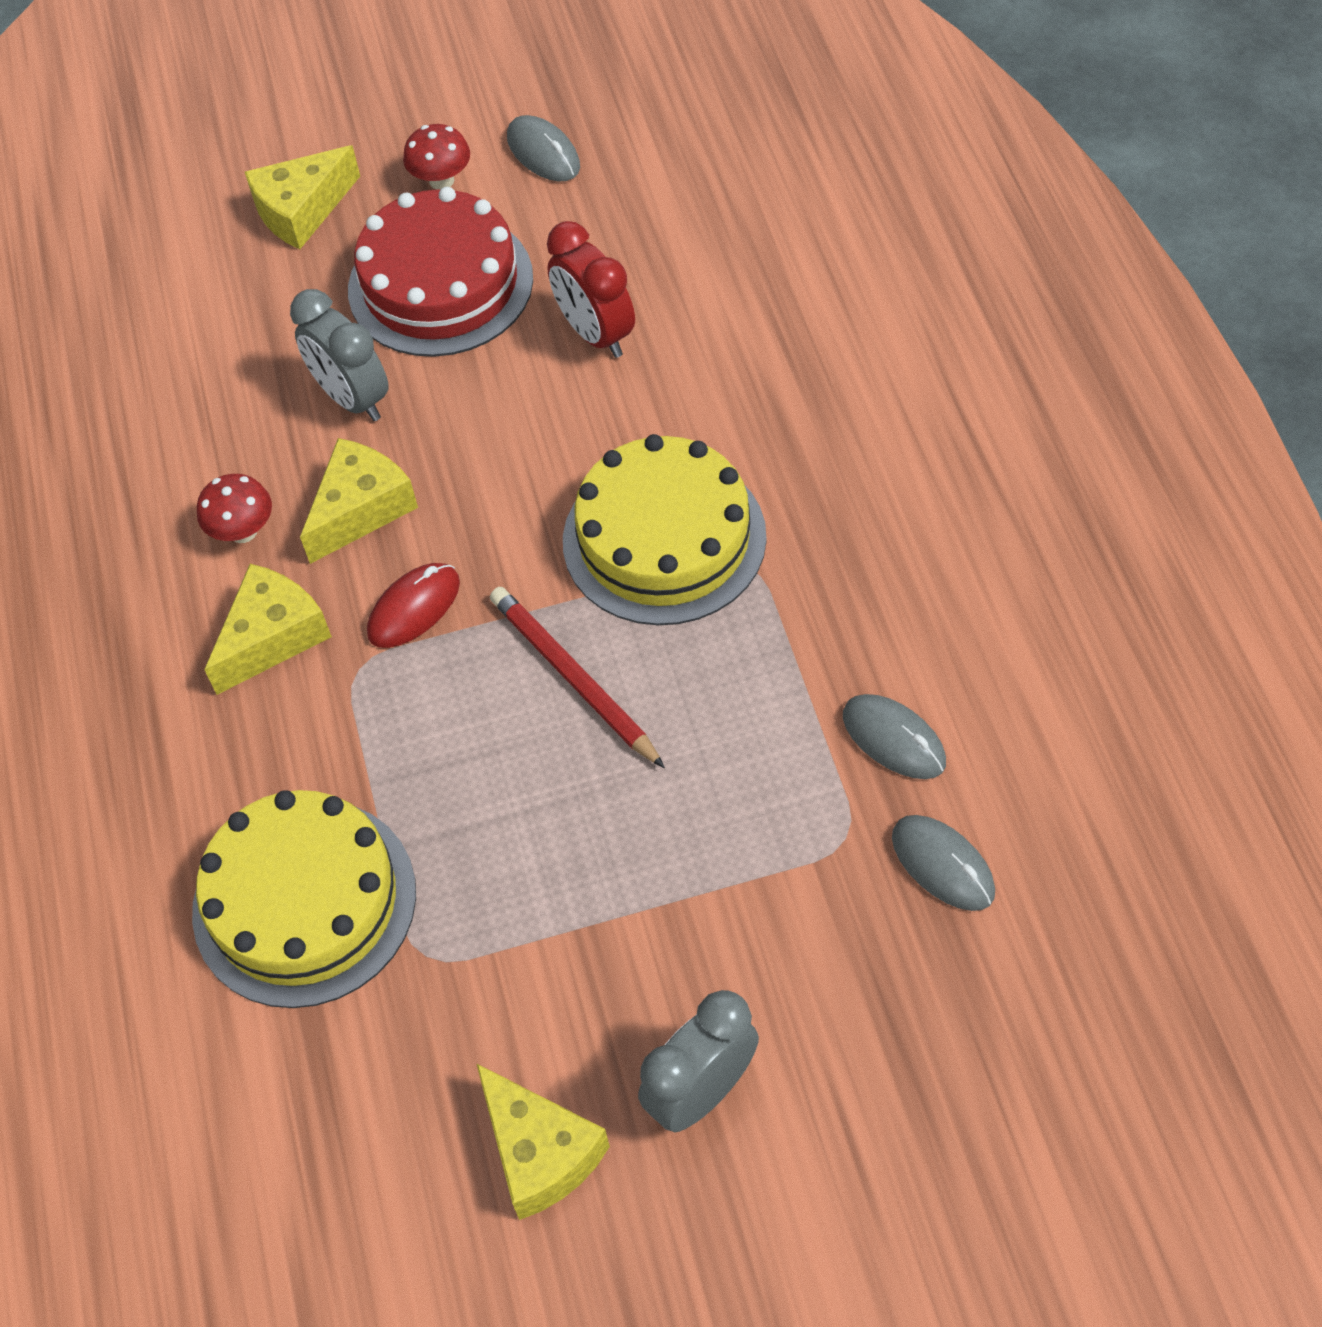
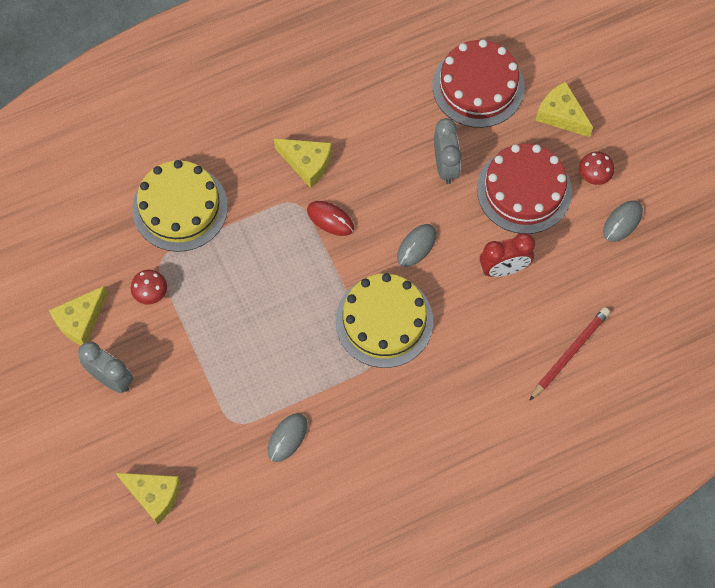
camera: 75 degrees right, 10 degrees up
red mushroom [197,474,272,543] -> red mushroom moved to [131,270,167,305]
grey clock [290,289,389,421] -> grey clock turned 135 degrees clockwise [434,118,462,184]
yellow cheese [300,438,418,564] -> yellow cheese moved to [116,473,181,524]
red pencil [490,587,665,768] -> red pencil moved to [529,307,610,401]
red clock [547,221,635,358] -> red clock turned 150 degrees counterclockwise [480,233,535,277]
grey mouse [892,815,995,911] -> grey mouse moved to [397,224,437,267]
none -> red cake [432,39,524,128]

